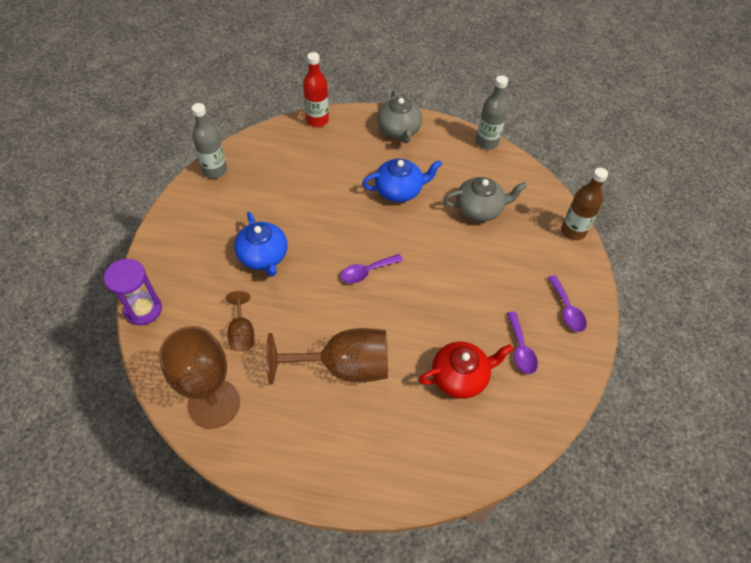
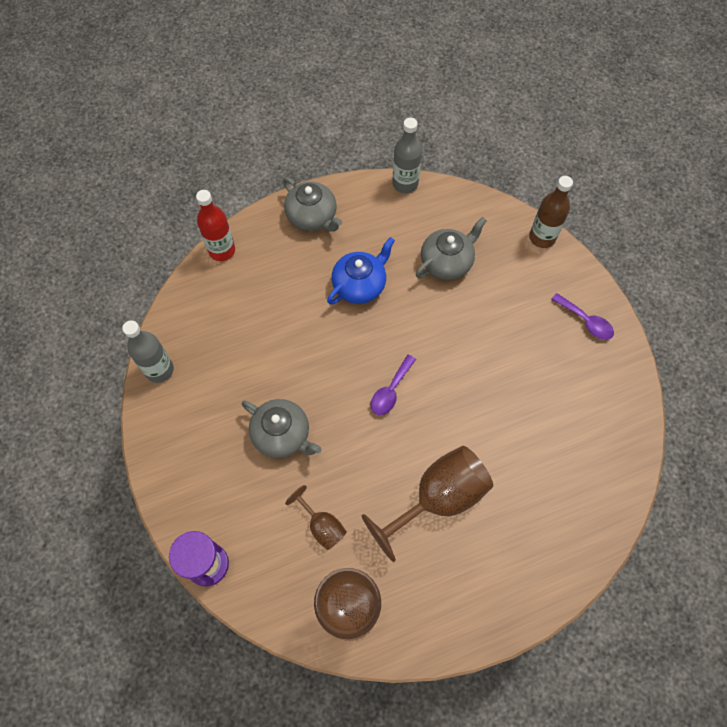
camera: 30 degrees left, 10 degrees up
blue teapot [234,212,287,277] -> grey teapot [242,399,322,458]
red teapot [419,342,513,399] -> none
purple spoon [507,312,538,374] -> none

